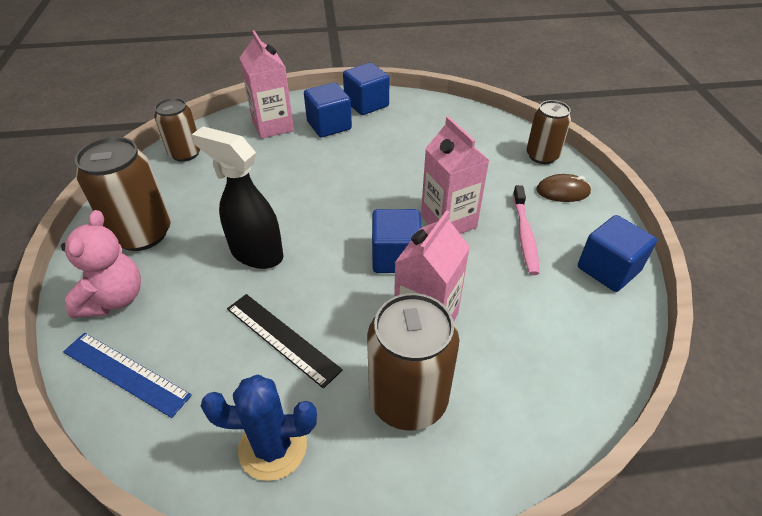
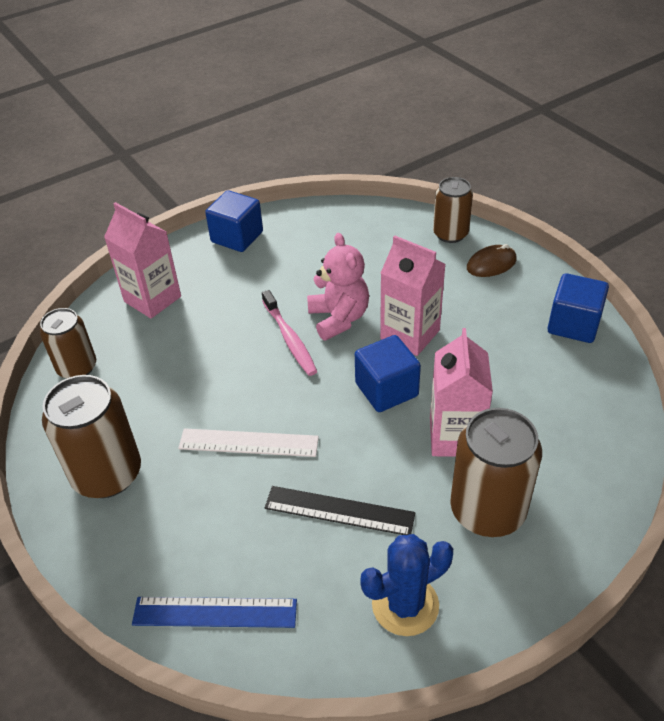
camera: 25 degrees left, 0 degrees up
pink teddy bear [61,210,141,318] -> pink teddy bear moved to [307,233,369,340]
black spray bottle [191,126,283,269] -> white ruler [178,428,319,457]
blue cube [304,83,352,137] -> none
pink toothbrush [513,185,539,275] -> pink toothbrush moved to [262,290,317,376]

